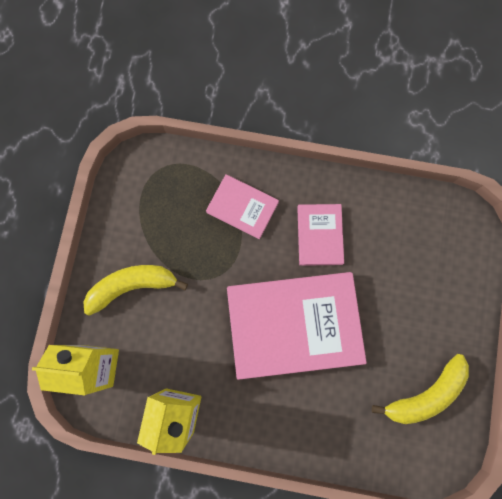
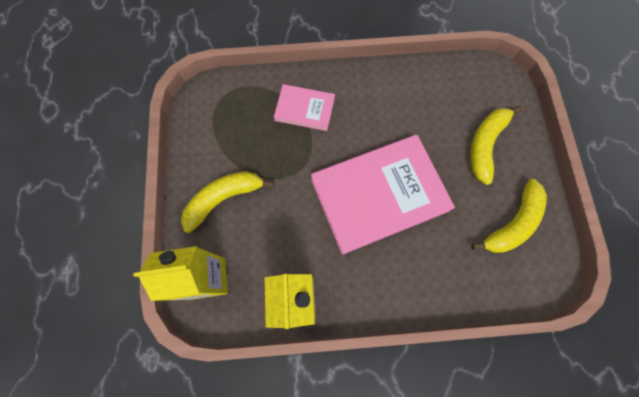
camera: 15 degrees left, 5 degrees down
pink book [297,204,344,266] -> none
none -> yellow banana [470,106,523,185]

